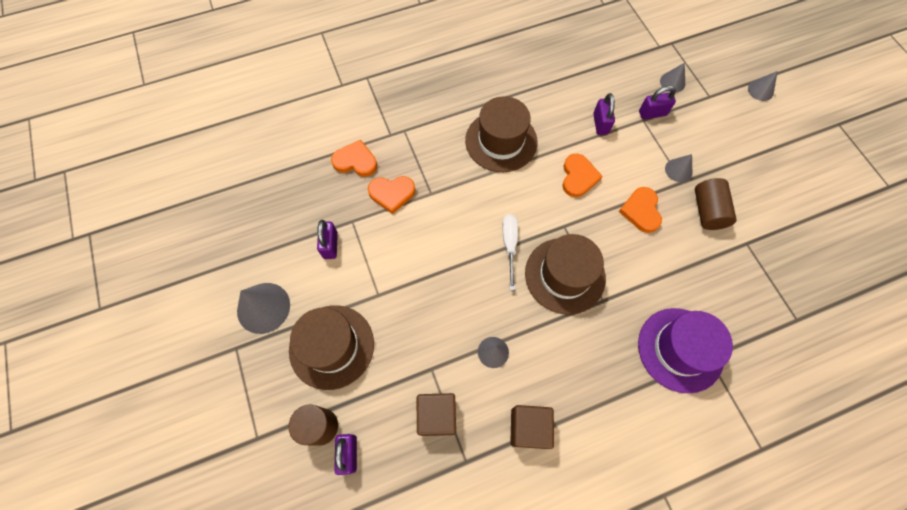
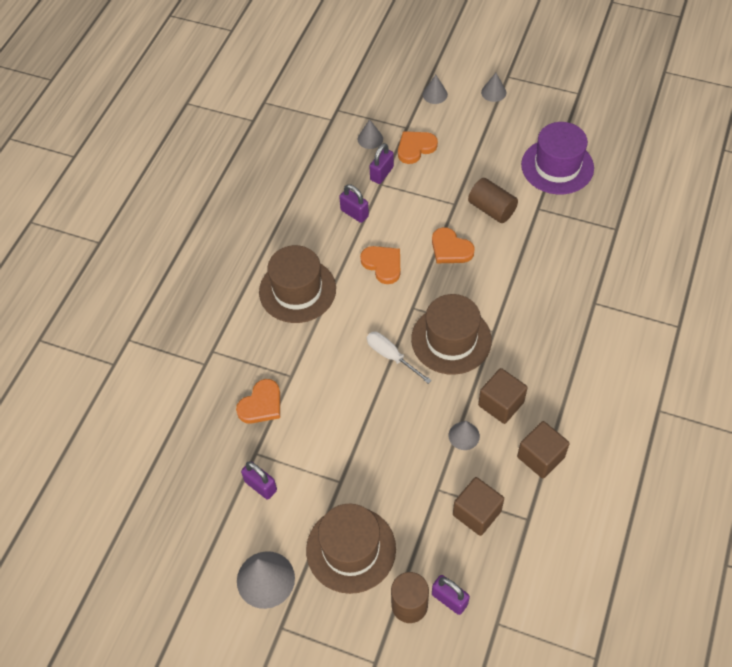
camera: 45 degrees left, 10 degrees down
orange heart [331,140,377,177] -> orange heart moved to [398,131,438,164]
purple hat [638,308,733,394] -> purple hat moved to [521,122,594,194]
grey cone [665,154,692,182] -> grey cone moved to [481,73,506,102]
none -> brown cube [478,368,528,424]

